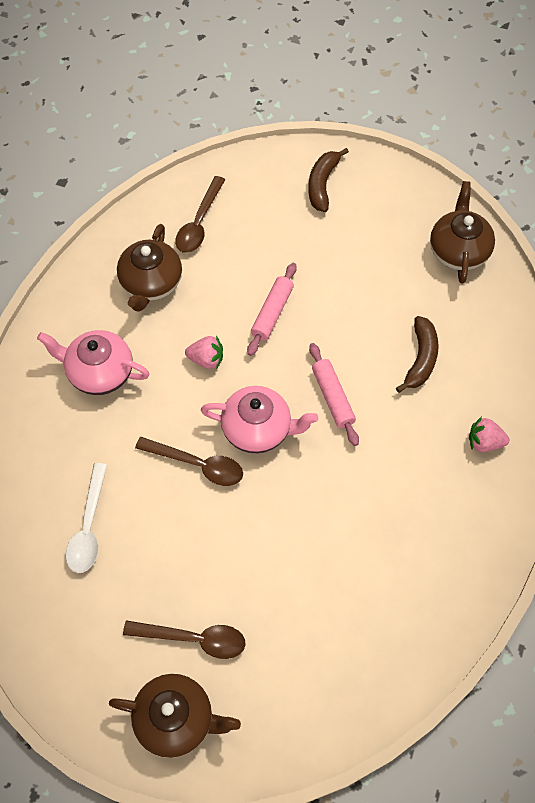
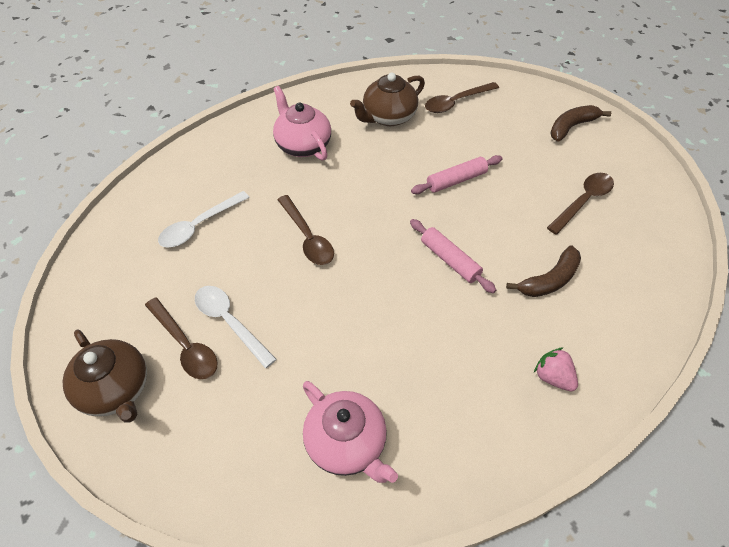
camera: 40 degrees right, 10 degrees down
pink strawberry [185,336,223,370] -> none
pink teapot [201,386,318,454] -> pink teapot moved to [303,381,398,483]
pink rolling pin [309,343,359,446] -> pink rolling pin turned 60 degrees counterclockwise [410,219,496,293]
brown teapot [430,181,495,284] -> none
none -> white spoon [195,286,277,368]
none -> brown spoon [547,173,614,235]

